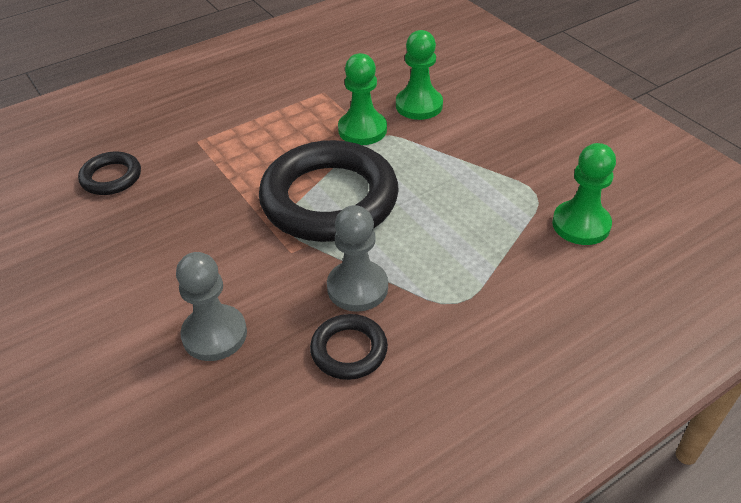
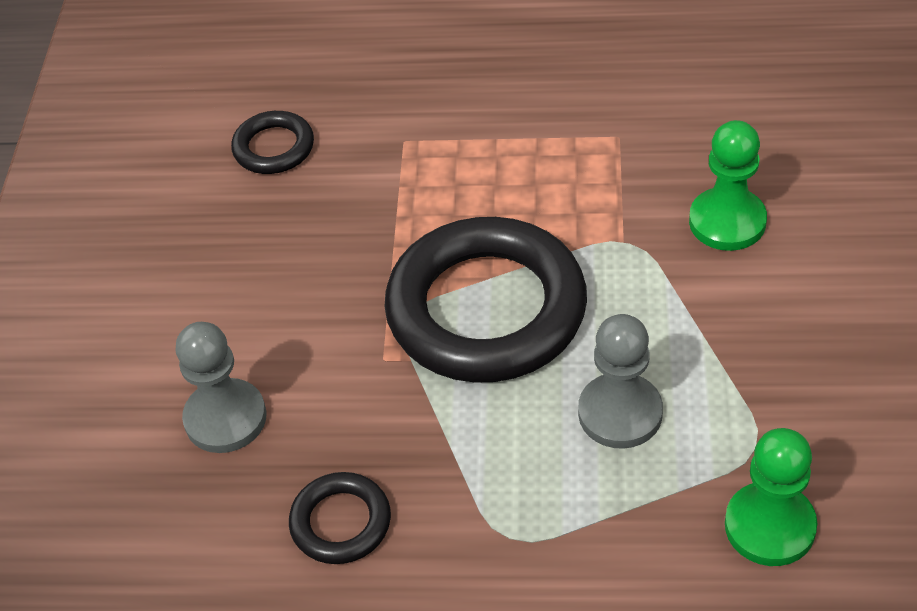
camera: 40 degrees right, 5 degrees up
grey pawn [327,205,388,312] -> grey pawn moved to [578,314,663,449]
green pawn [338,53,387,145] -> none

